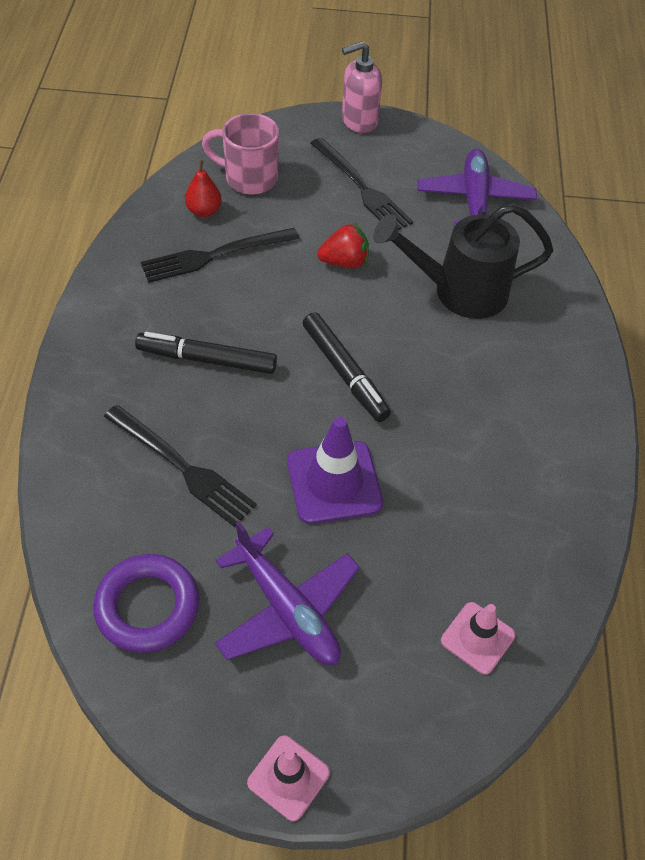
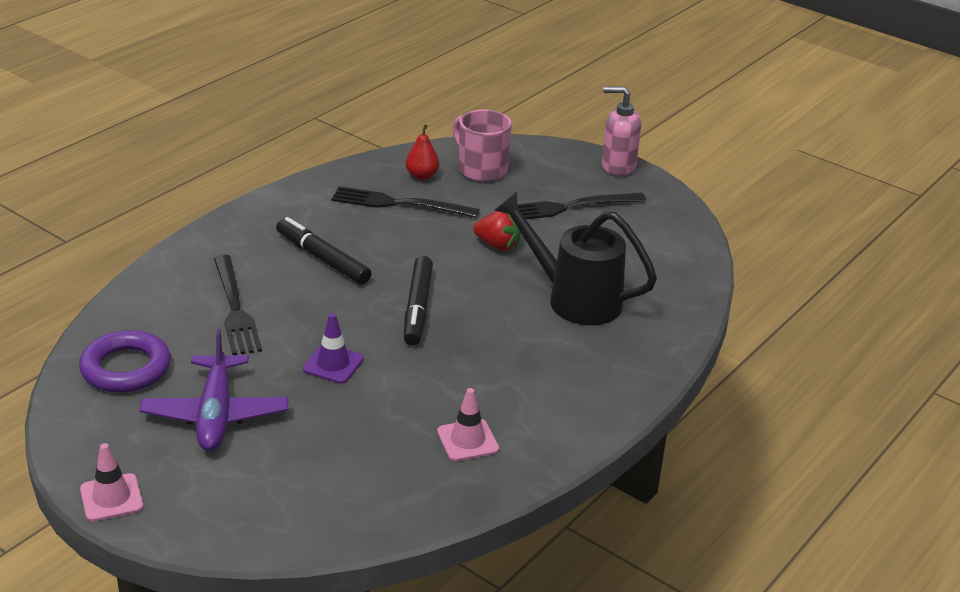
camera: 35 degrees right, 20 degrees down
purple traffic cone [287,416,383,524] -> purple traffic cone [302,313,364,383], size x0.62
black fork [310,137,413,230] -> black fork turned 75 degrees clockwise [518,192,646,219]
purple plane [417,149,537,227] -> none
pink traffic cone [441,602,516,675] -> pink traffic cone moved to [437,388,499,461]

